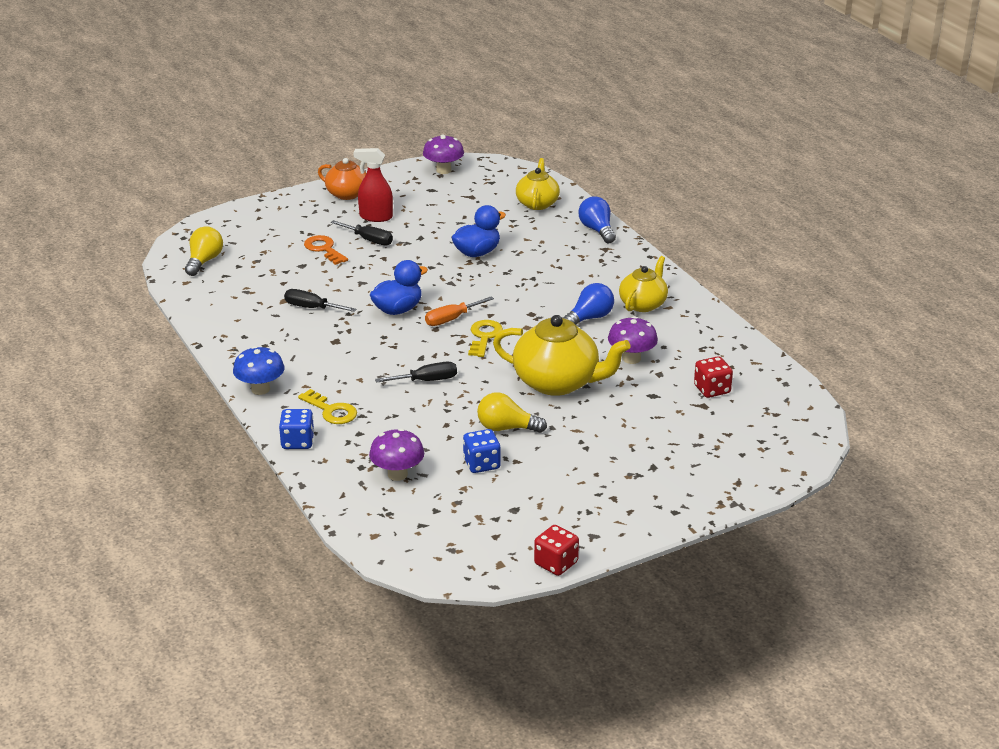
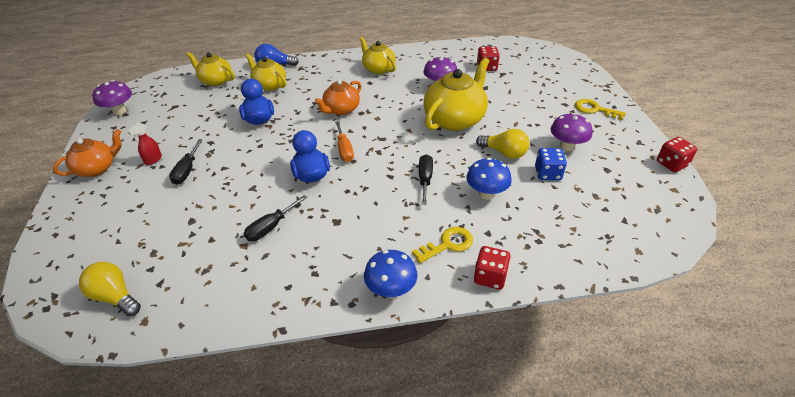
camera: 70 degrees left, 10 degrees up
blue dice [279,409,314,449] -> red dice [474,246,511,290]
orange key [304,235,348,265] -> none
black screwdriver [330,220,393,245] -> black screwdriver turned 135 degrees clockwise [169,139,203,185]
red spray bottle [353,148,393,222] -> red spray bottle [127,123,162,165], size x0.63
purple mushroom [369,428,424,481] -> purple mushroom moved to [551,113,592,151]
yellow key [468,320,503,357] -> yellow key moved to [575,99,626,120]
yellow light bulb [477,392,547,433] -> yellow light bulb turned 90 degrees counterclockwise [476,129,529,159]
blue light bulb [562,283,614,325] -> none
none -> yellow teapot [245,53,286,91]
none -> orange teapot [315,79,361,115]
none -> blue mushroom [466,158,512,200]

